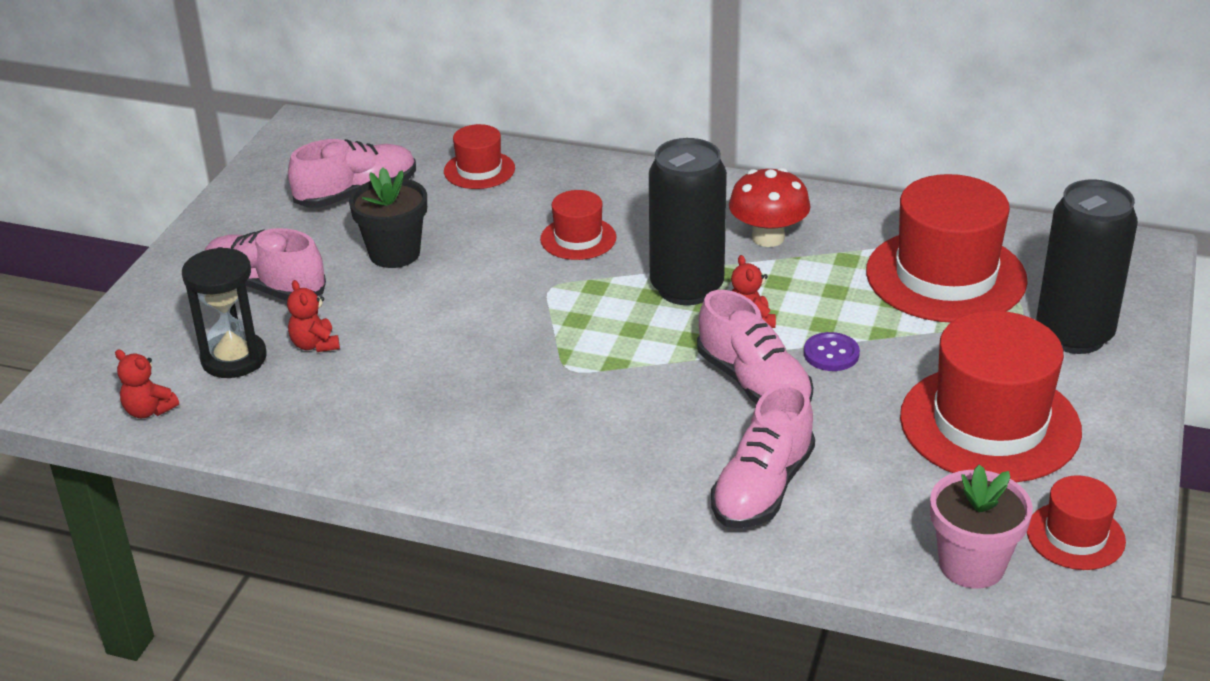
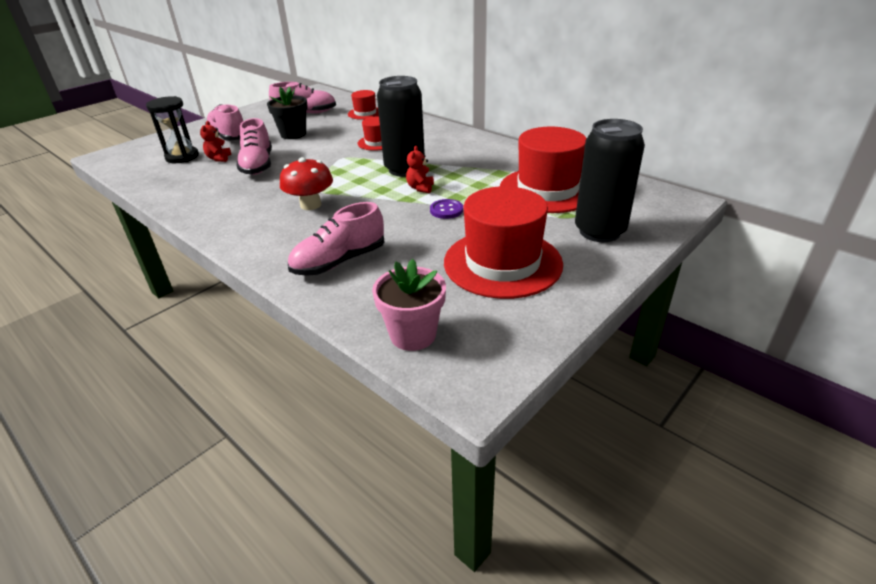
camera: 25 degrees right, 0 degrees up
red teddy bear [115,350,179,418] -> none
pink shoe [697,290,813,404] -> pink shoe moved to [236,118,272,175]
red mushroom [729,168,810,247] -> red mushroom moved to [280,157,333,210]
red hat [1027,475,1126,570] -> none

